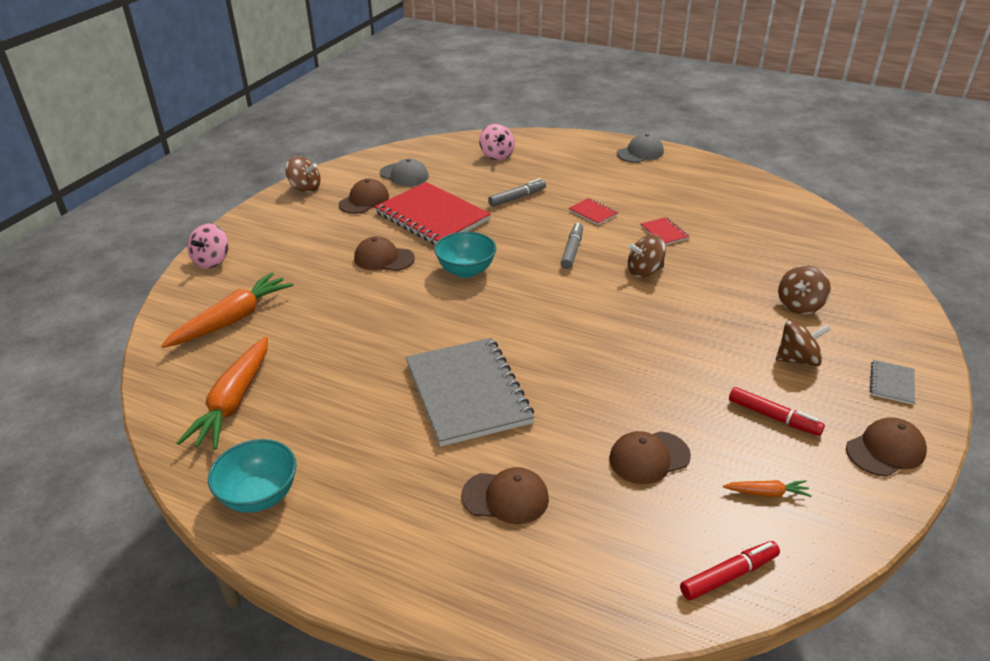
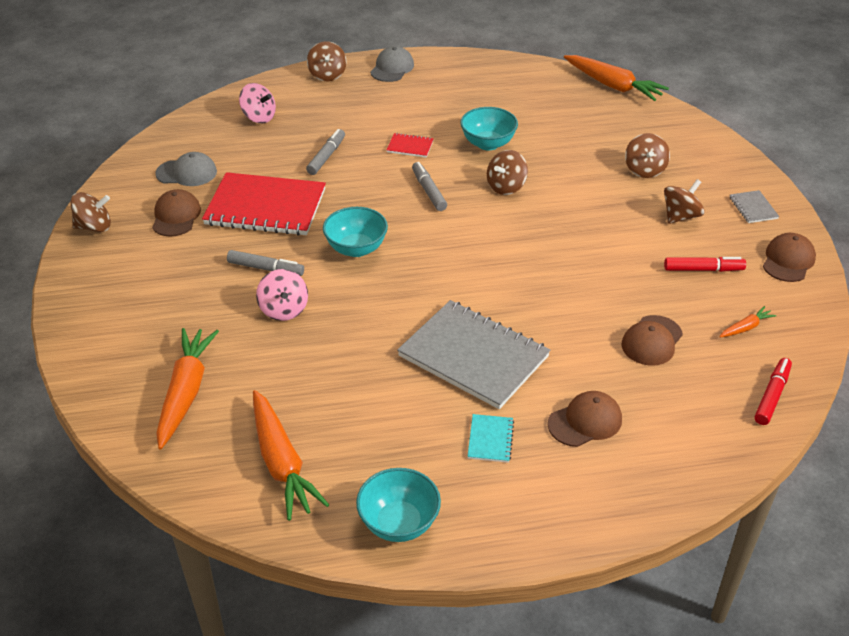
camera: 35 degrees left, 5 degrees up
pink spinning top [187,224,228,269] -> pink spinning top moved to [256,269,308,321]
brown cap [354,236,415,271] -> grey marker [227,250,304,276]
red notebook [641,217,689,245] -> turquoise bowl [460,107,518,150]
none -> brown spinning top [307,41,346,81]
none -> turquoise notebook [467,414,514,463]
none -> orange carrot [564,55,669,101]

